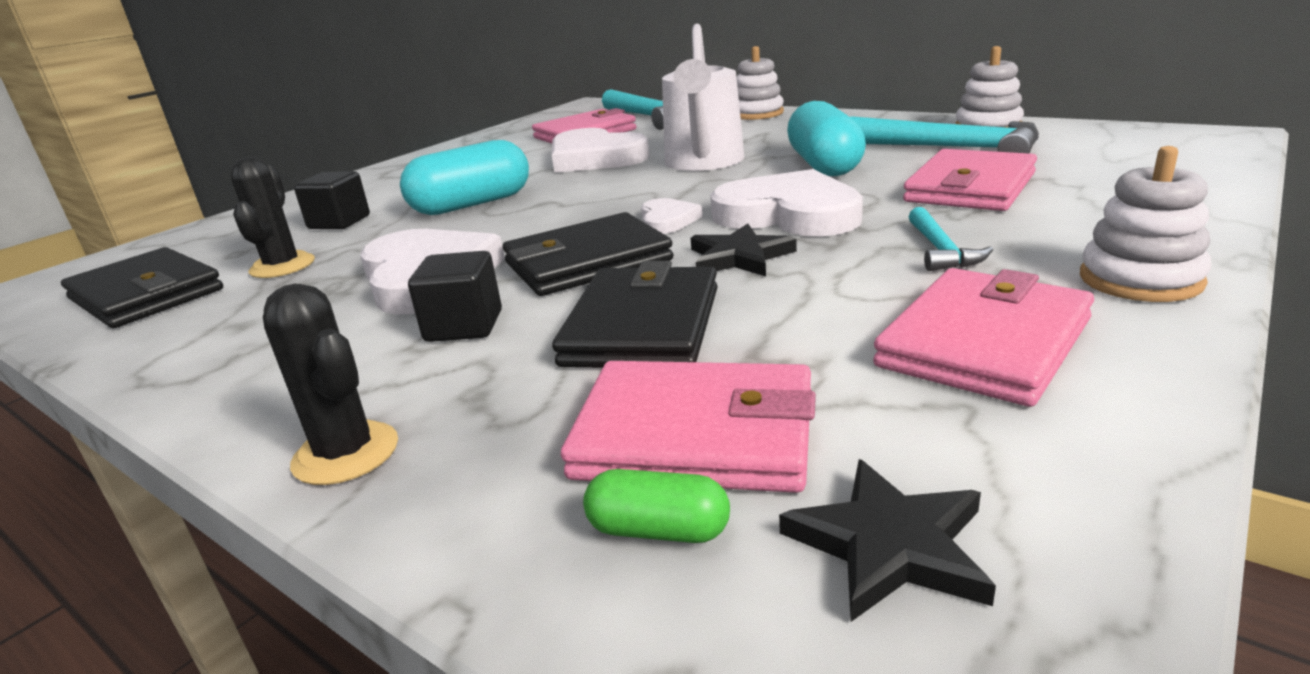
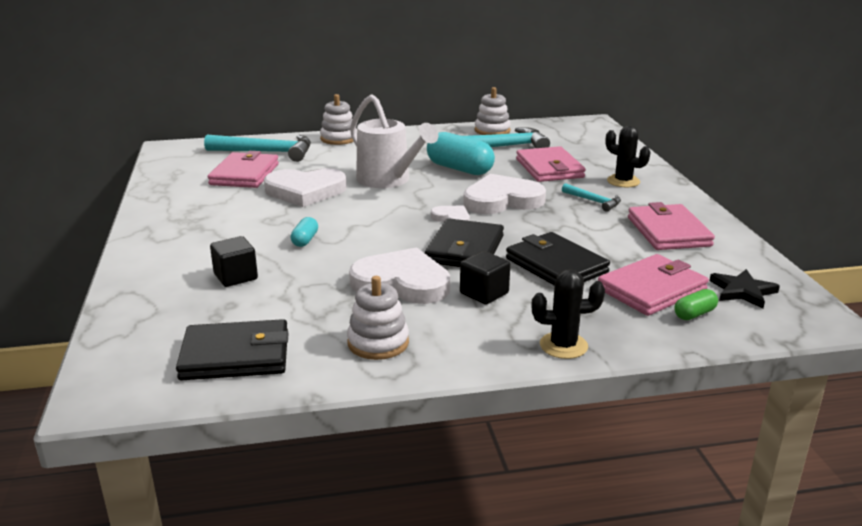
camera: 50 degrees left, 0 degrees up
black cactus [231,157,315,278] -> black cactus moved to [606,126,650,187]
turquoise capsule [400,140,529,215] -> turquoise capsule [291,217,318,247], size x0.48
black star [691,224,797,277] -> none
white stacking toy [1080,146,1211,302] -> white stacking toy moved to [347,276,409,360]

